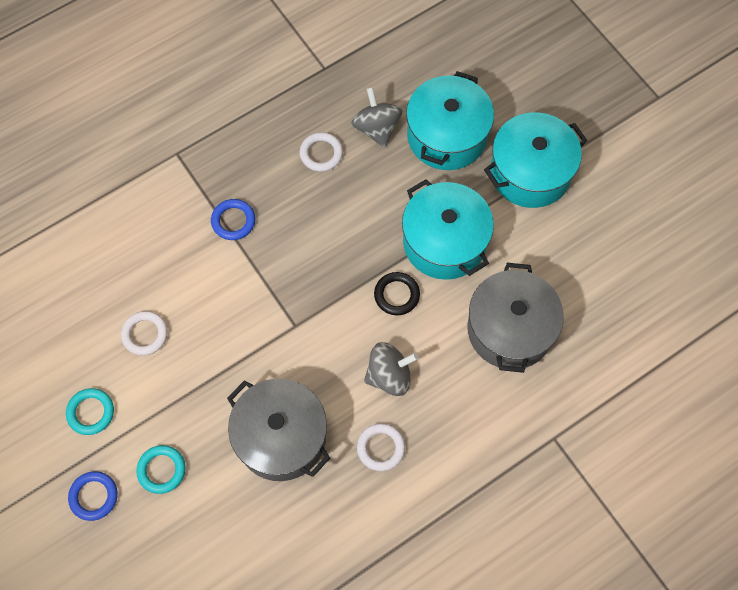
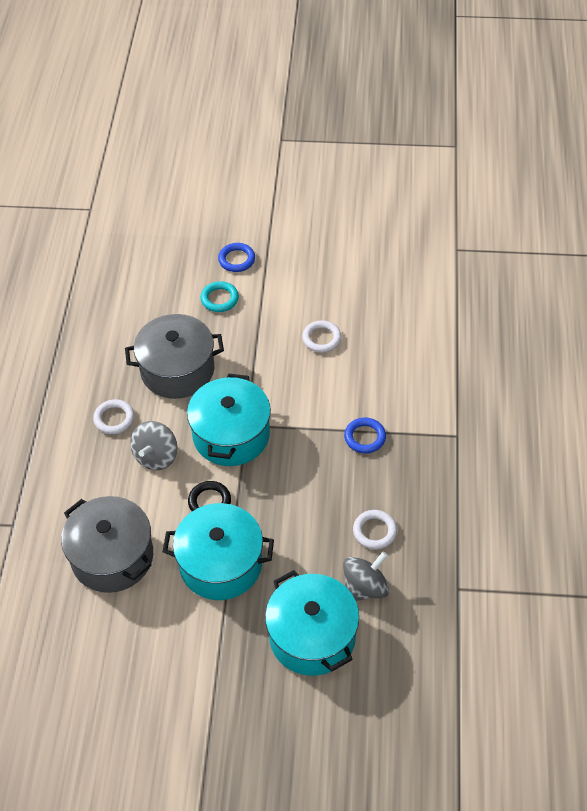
camera: 130 degrees right, 15 degrees down
turquoise ring [66,388,114,435] -> none
grey spinning top [351,87,403,148] -> grey spinning top turned 60 degrees counterclockwise [343,552,389,601]
turquoise pot [484,112,588,208] -> turquoise pot moved to [187,374,271,466]

